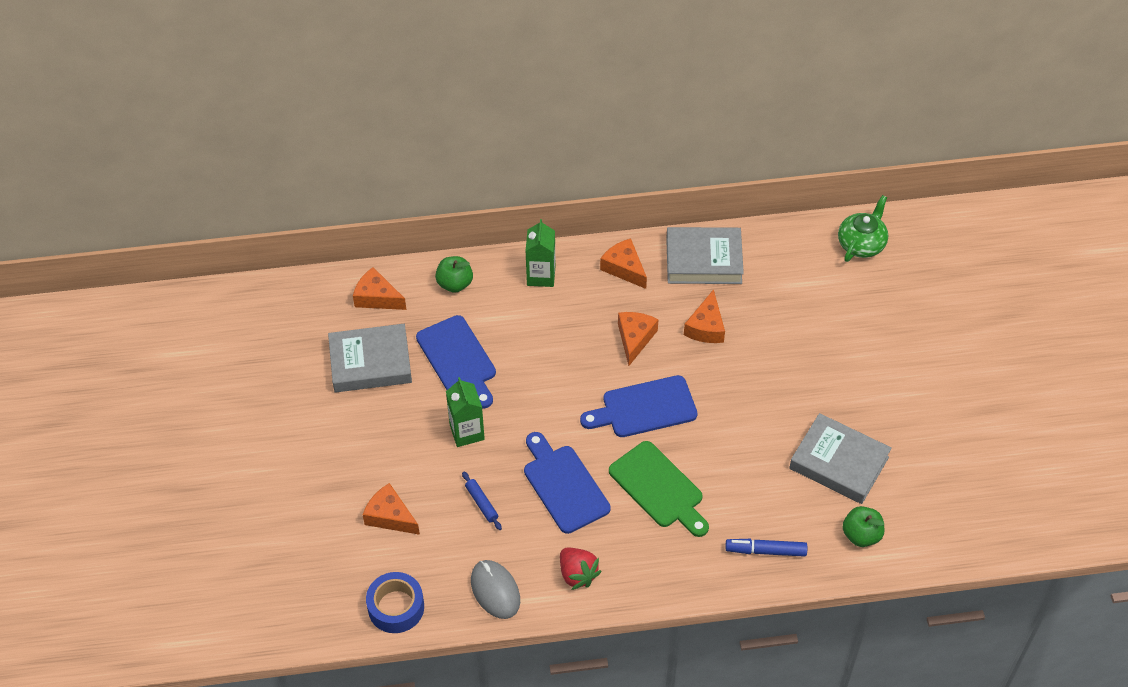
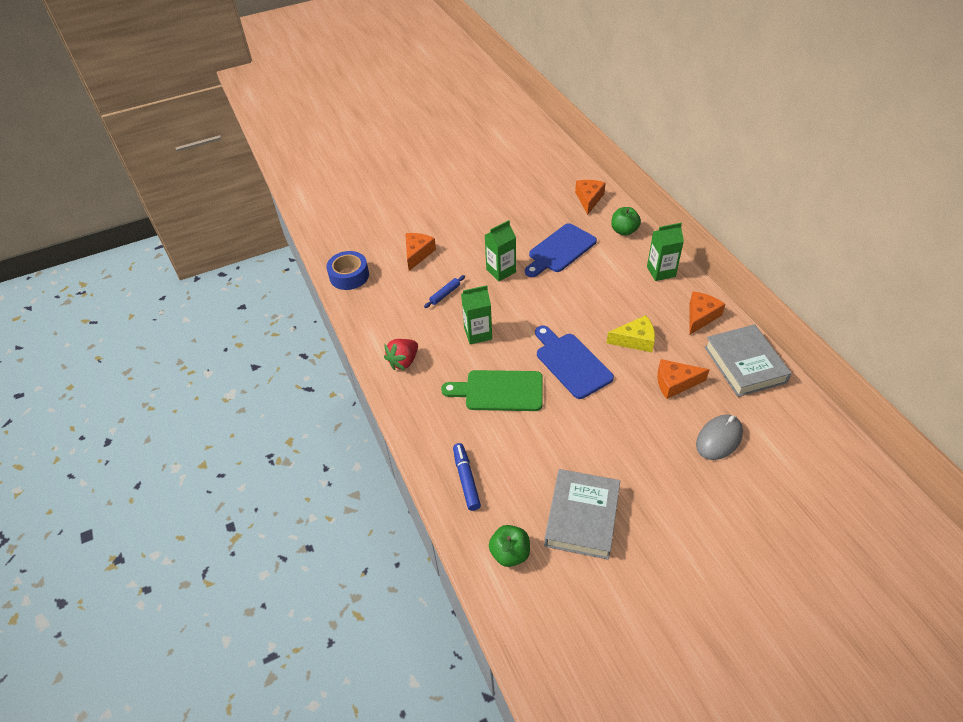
camera: 75 degrees right, 5 degrees down
grey book [328,324,412,392] -> none
grey mouse [471,560,520,619] -> grey mouse moved to [696,414,743,460]
blue cutting board [524,432,611,534] -> green carton [461,285,492,344]
green cutting board [609,441,709,537] -> green cutting board turned 60 degrees clockwise [441,370,543,411]
orange cheese [618,312,659,366] -> yellow cheese [607,315,655,352]
green teapot [838,195,888,262] -> none

